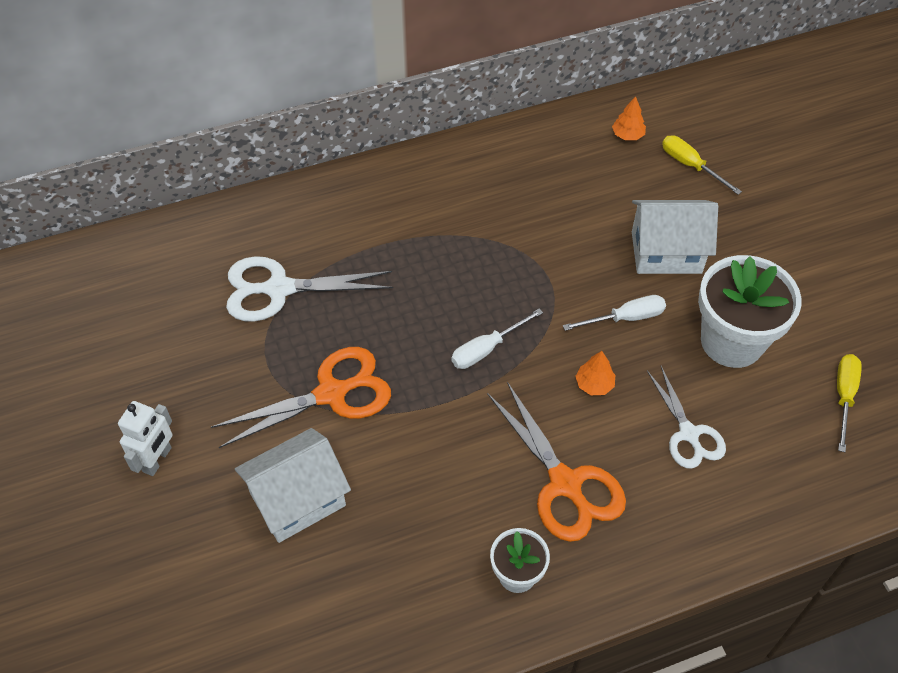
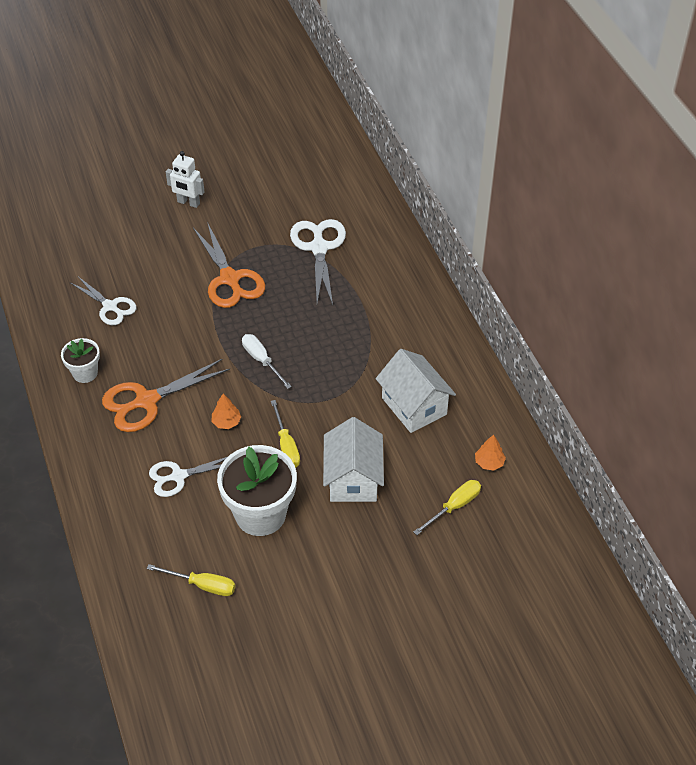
camera: 90 degrees right, 5 degrees down
white house [235,428,351,543] -> white house moved to [376,349,456,433]
white screwdriver [563,295,666,331] -> yellow screwdriver [271,400,300,468]
none -> white scissors [71,277,137,325]

